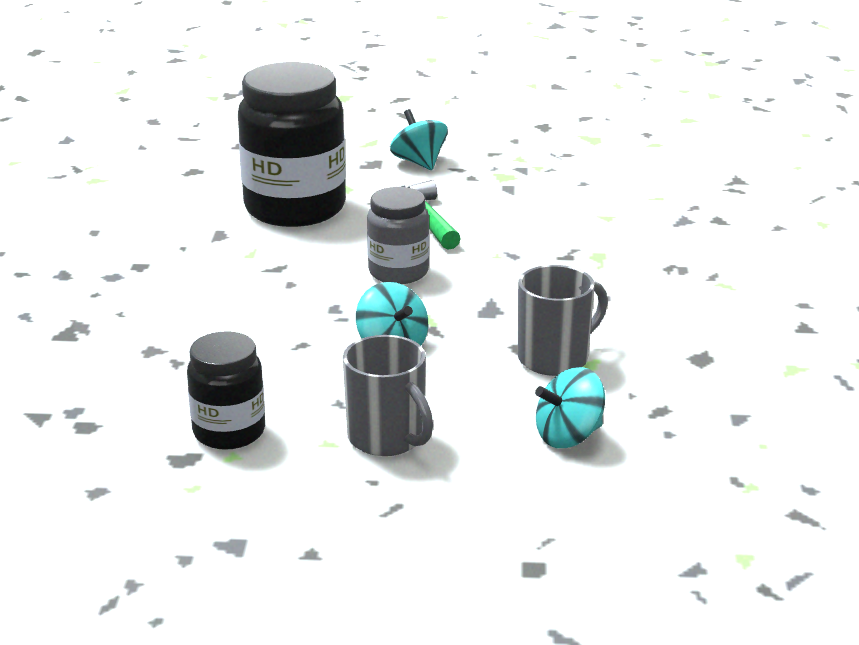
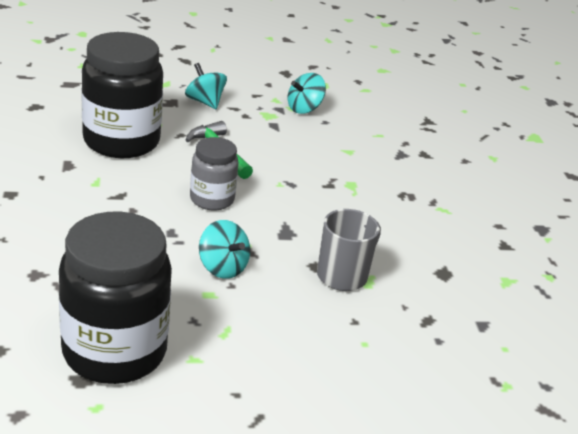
camera: 15 degrees left, 5 degrees up
black jar [187,332,265,450] -> black jar [59,212,172,384], size x1.82
grey mug [343,335,433,456] -> none
turquoise spinning top [535,367,605,448] -> turquoise spinning top moved to [288,73,326,114]

